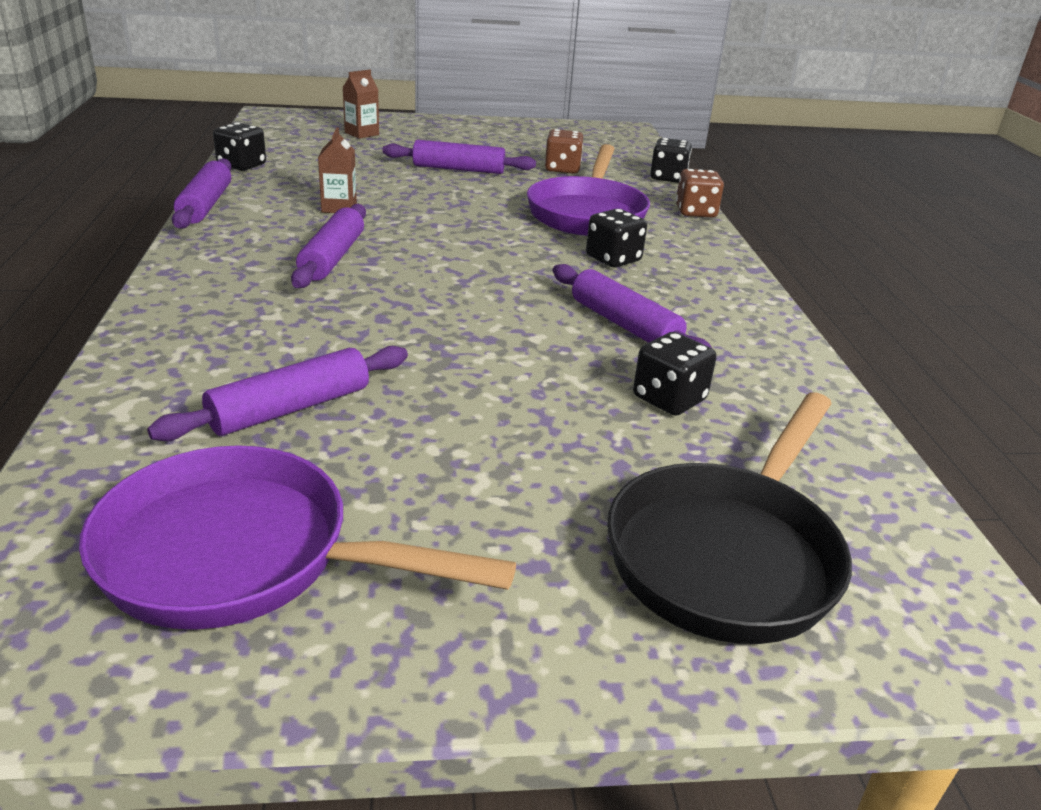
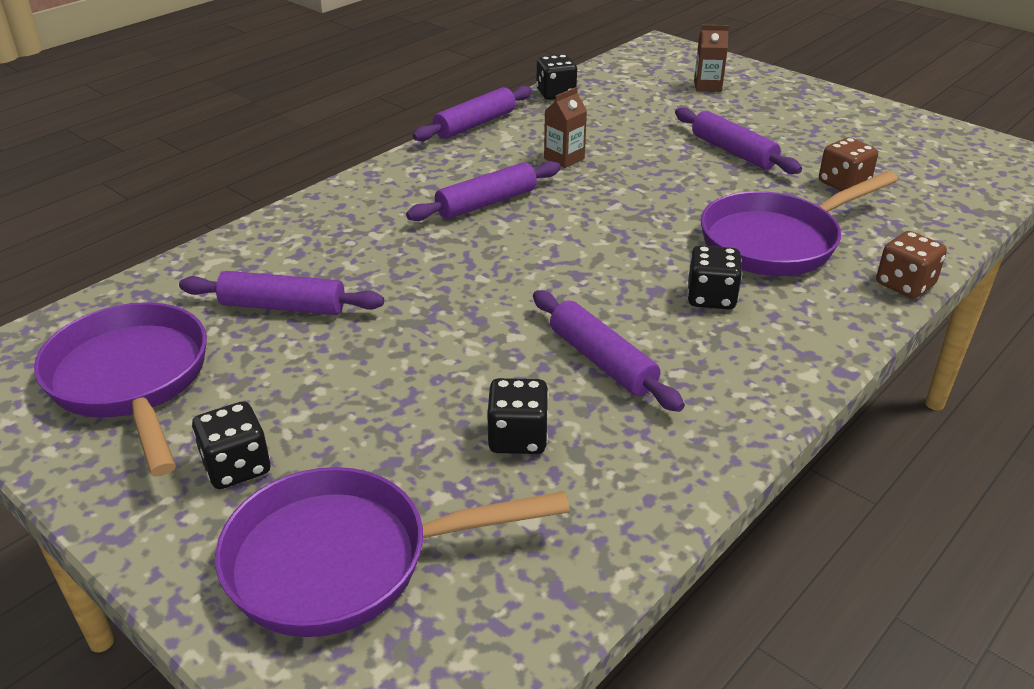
camera: 50 degrees right, 5 degrees up
purple rolling pin [552,264,712,348] -> purple rolling pin turned 45 degrees counterclockwise [533,290,685,412]
black pan [607,392,852,644] -> purple pan [215,467,570,637]
black dice [650,138,692,183] -> black dice moved to [192,401,270,489]

